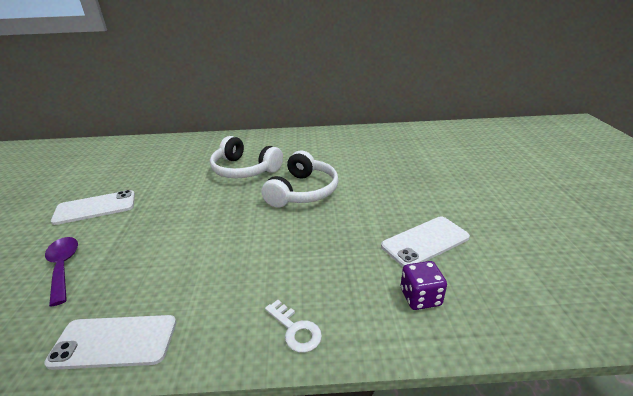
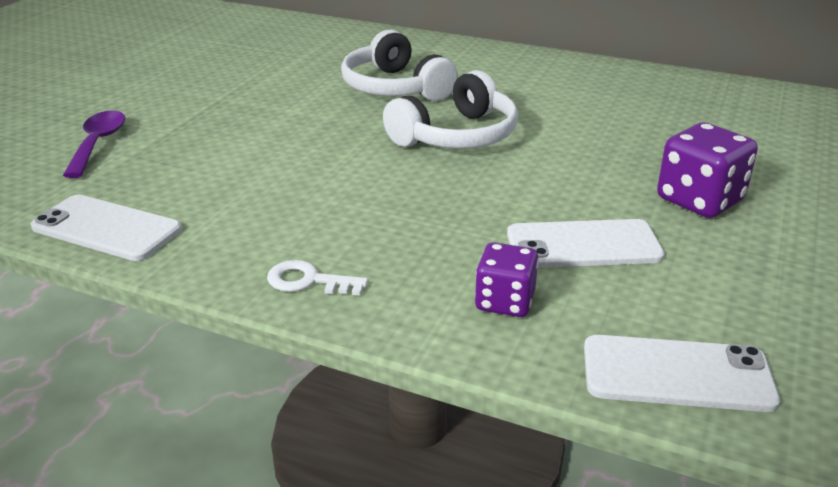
camera: 25 degrees right, 0 degrees up
white phone [51,190,135,225] -> white phone moved to [584,335,780,412]
white key [265,300,322,353] -> white key turned 120 degrees clockwise [267,260,368,296]
none -> purple dice [657,122,758,218]

